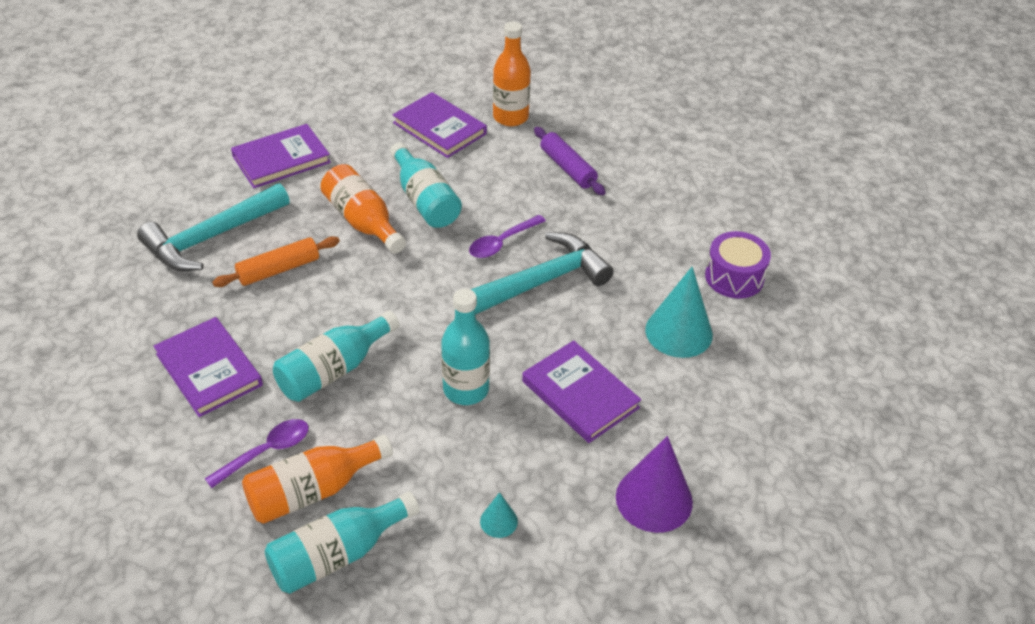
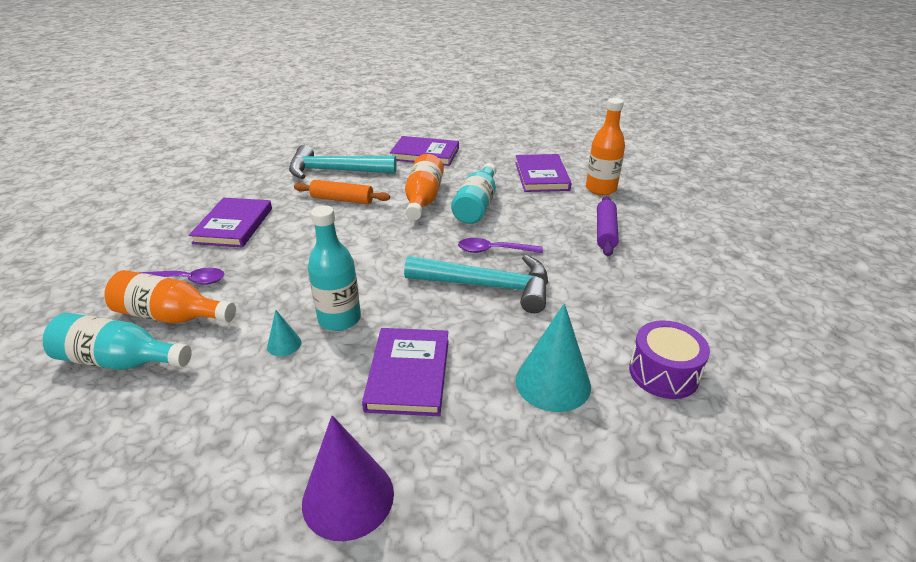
camera: 45 degrees right, 10 degrees down
turquoise bottle [273,311,400,402] -> none
turquoise cone [480,492,518,538] -> turquoise cone moved to [267,310,301,356]

